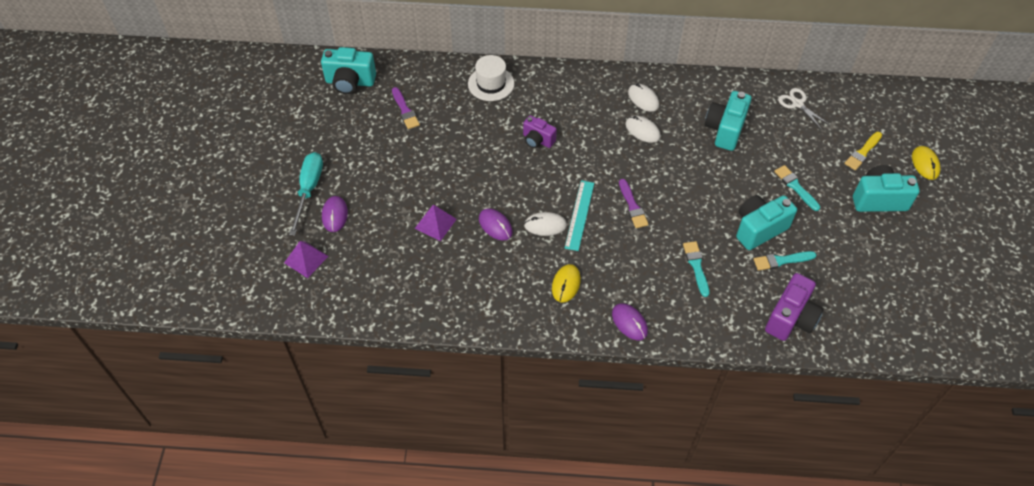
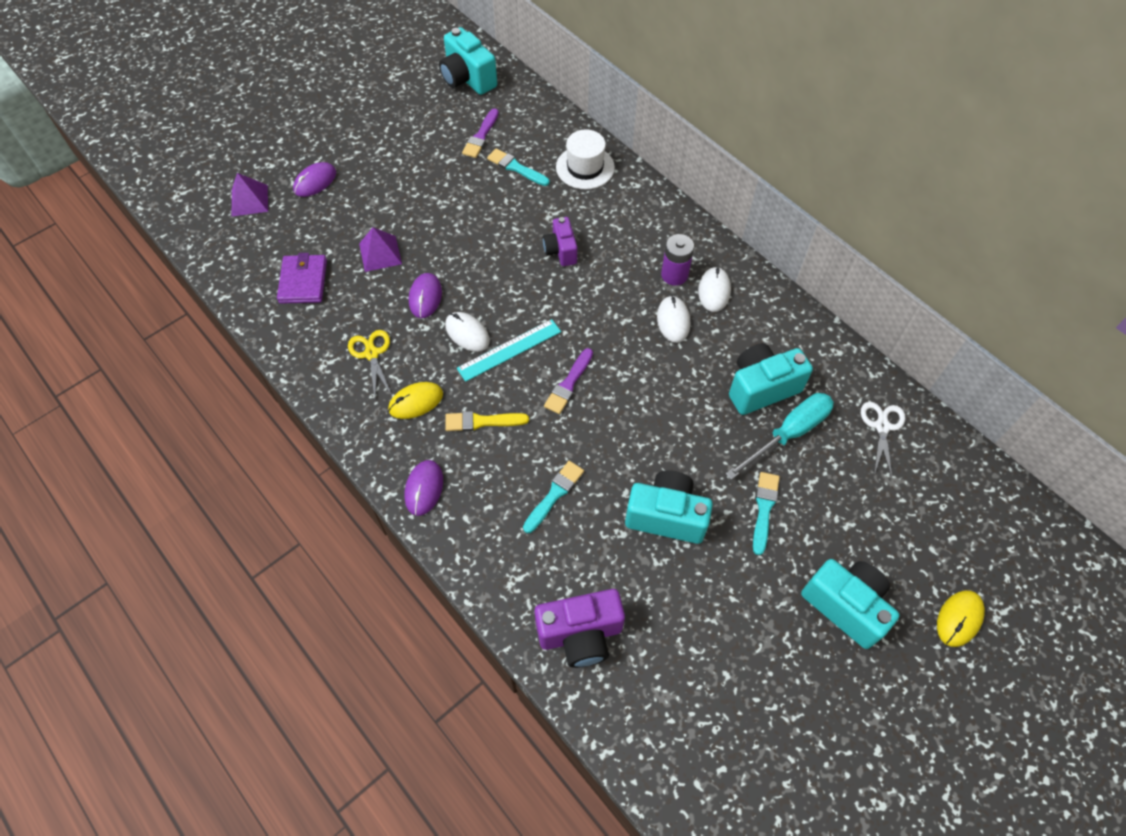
camera: 45 degrees right, 5 degrees up
turquoise screwdriver [289,152,323,236] -> turquoise screwdriver moved to [726,393,834,480]
turquoise brush [754,251,816,271] -> turquoise brush moved to [487,148,550,186]
yellow brush [844,132,882,171] -> yellow brush moved to [445,411,529,431]
none -> purple wallet [277,253,327,304]
none -> yellow scissors [348,330,392,397]
none -> purple battery [661,234,694,286]

